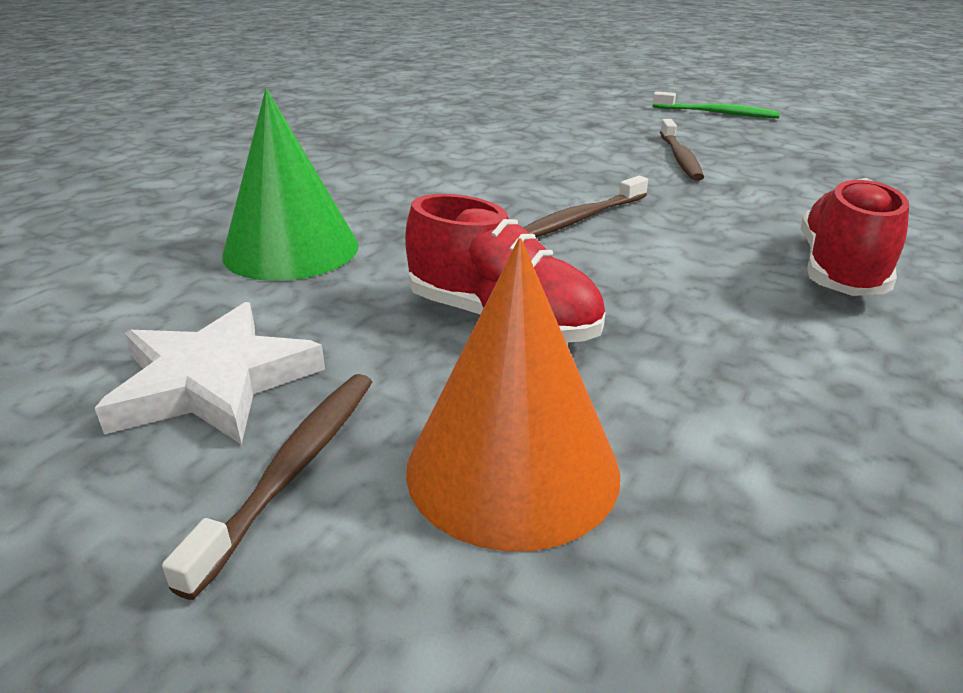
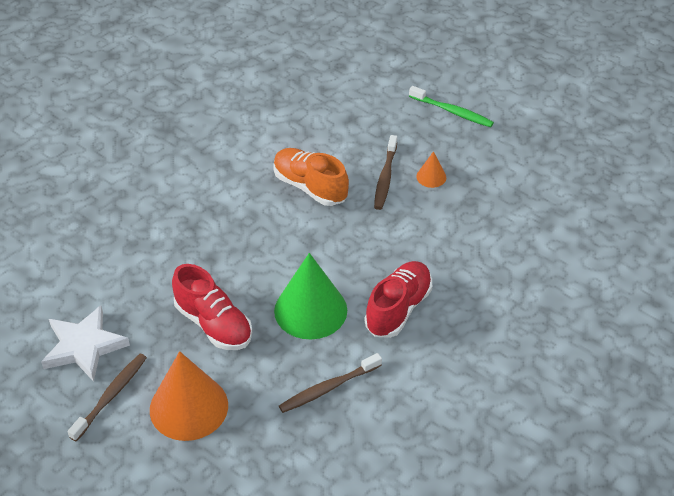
camera: 10 degrees right, 15 degrees up
green cone [222,89,359,281] -> green cone moved to [274,253,347,339]
brown toothbrush [523,176,648,237] -> brown toothbrush moved to [279,353,382,413]
none -> orange shoe [273,148,349,206]
none -> orange cone [416,151,446,188]

